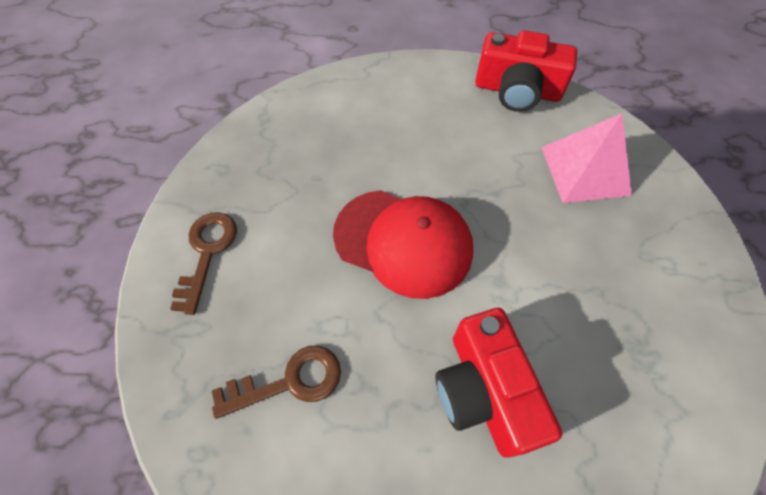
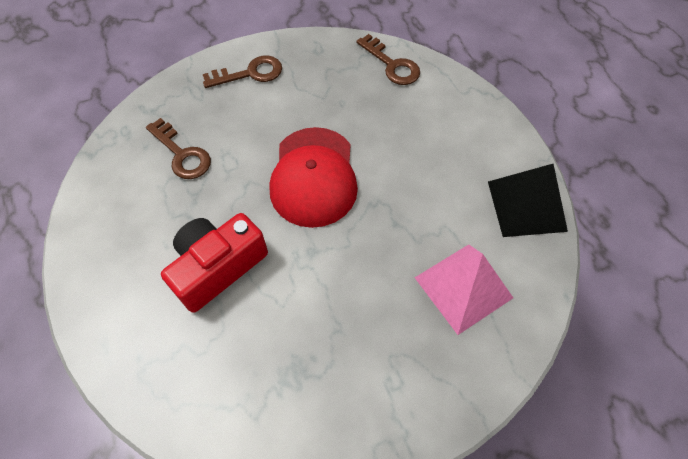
camera: 65 degrees right, 0 degrees up
red camera [475,30,578,112] -> black pyramid [488,164,568,237]
none -> brown key [356,34,420,85]

